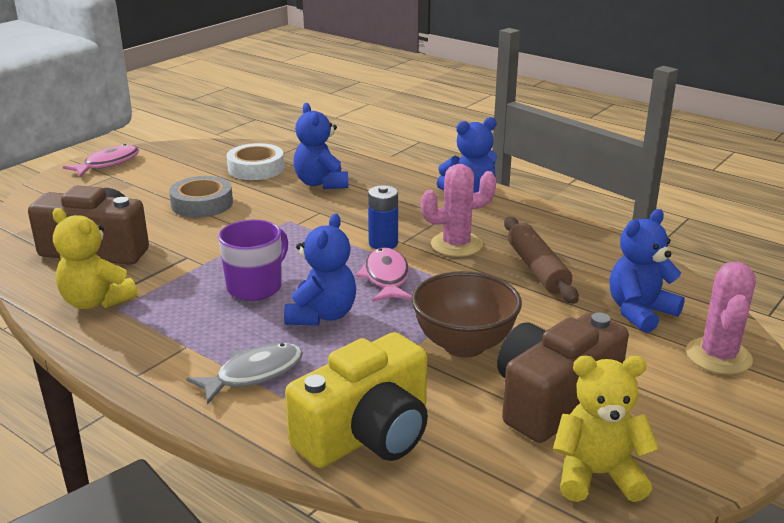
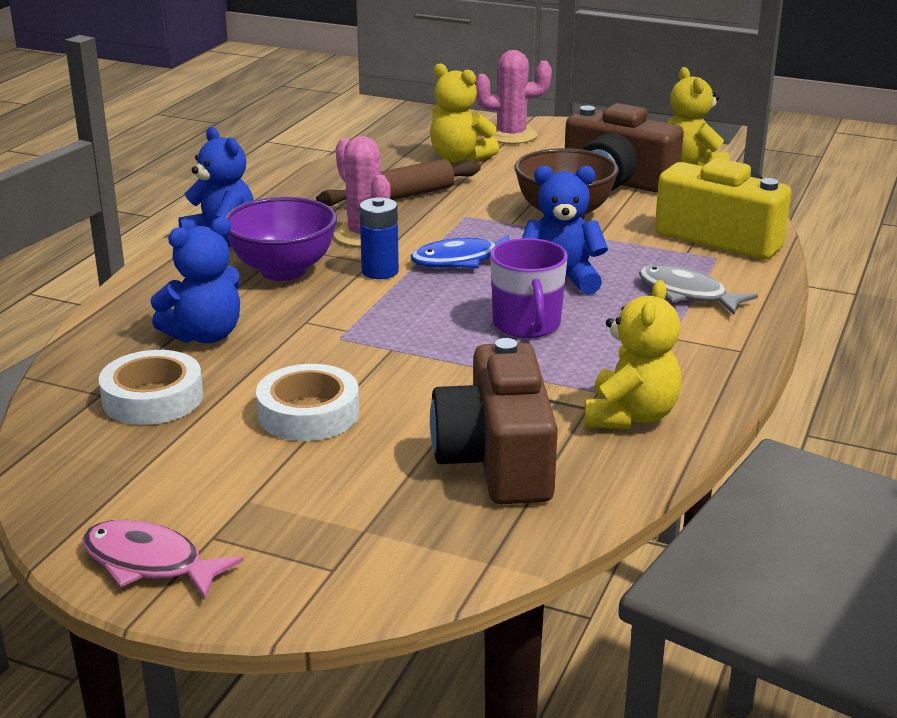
camera: 105 degrees left, 0 degrees up
grey tape [169,176,233,218] -> white tape [256,364,359,441]
purple mug [218,220,288,301] -> purple mug turned 120 degrees counterclockwise [490,238,568,338]
pink fish [356,247,412,302] -> blue fish [411,234,509,268]
blue teddy bear [610,209,685,333] -> yellow teddy bear [430,63,499,163]
none -> purple bowl [225,197,337,281]

